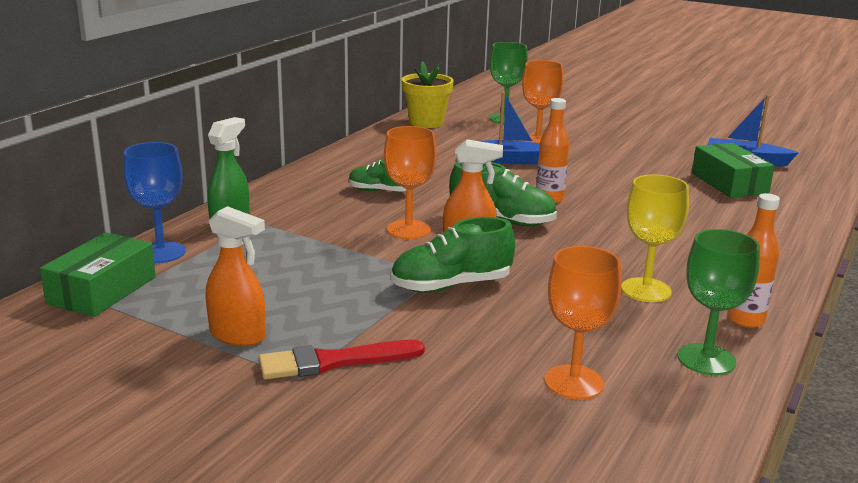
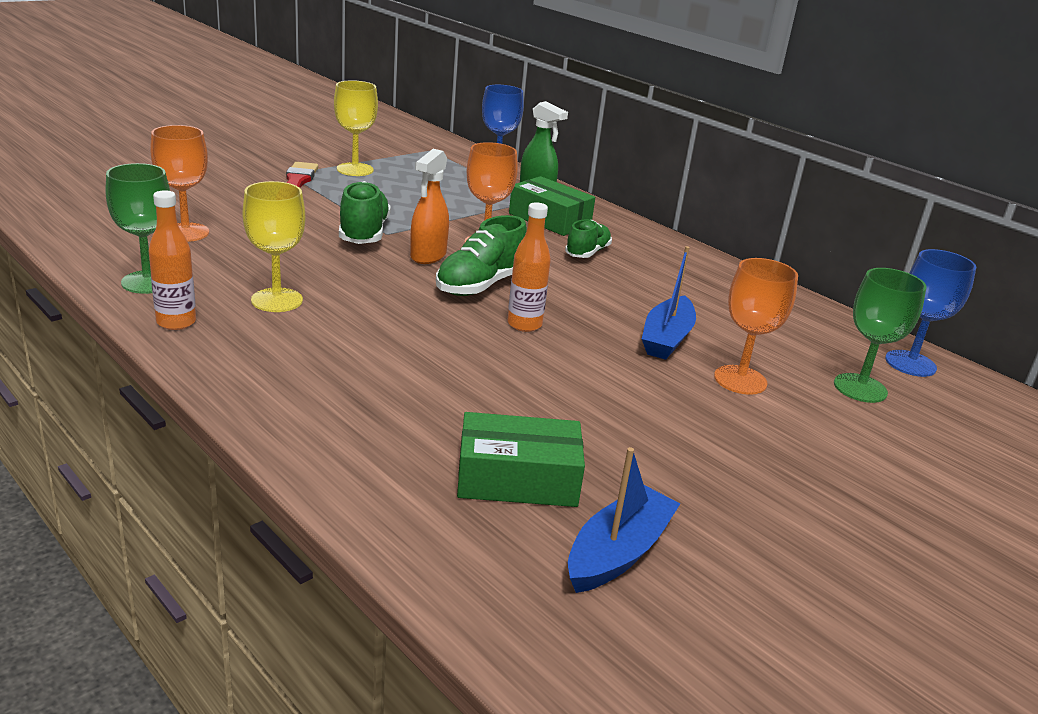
camera: 105 degrees right, 5 degrees up
green box [40,232,156,317] -> green box moved to [509,176,595,236]
orange spray bottle [206,206,266,346] -> yellow goblet [334,80,378,176]
yellow flower pot [402,61,454,128] -> none
none -> blue goblet [885,249,976,377]

